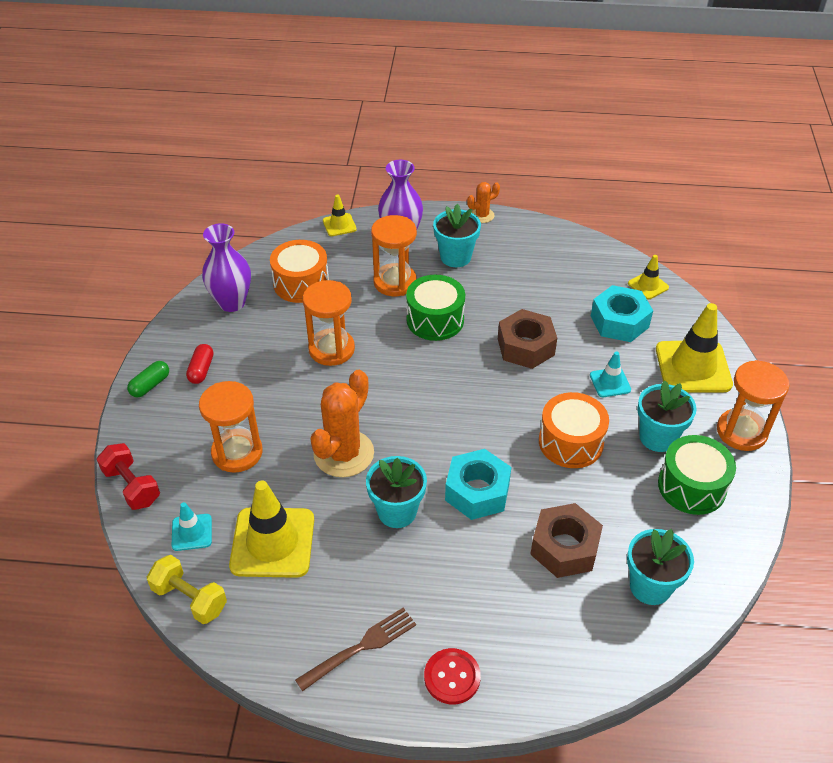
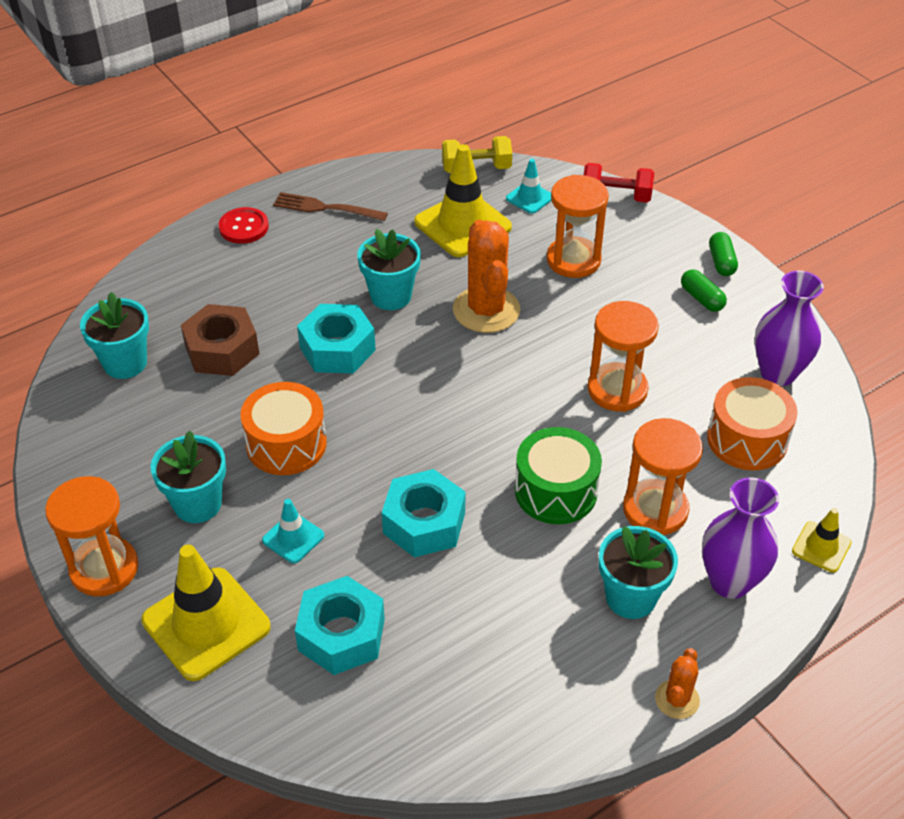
camera: 140 degrees right, 0 degrees up
red capsule [186,344,214,384] -> green capsule [681,269,727,312]
brown fork [295,608,416,691] -> brown fork turned 90 degrees clockwise [273,192,388,221]
brown nut [498,309,557,369] -> turquoise nut [382,469,466,557]
yellow traffic cone [628,255,669,299] -> none
green drum [658,435,736,515] -> none

